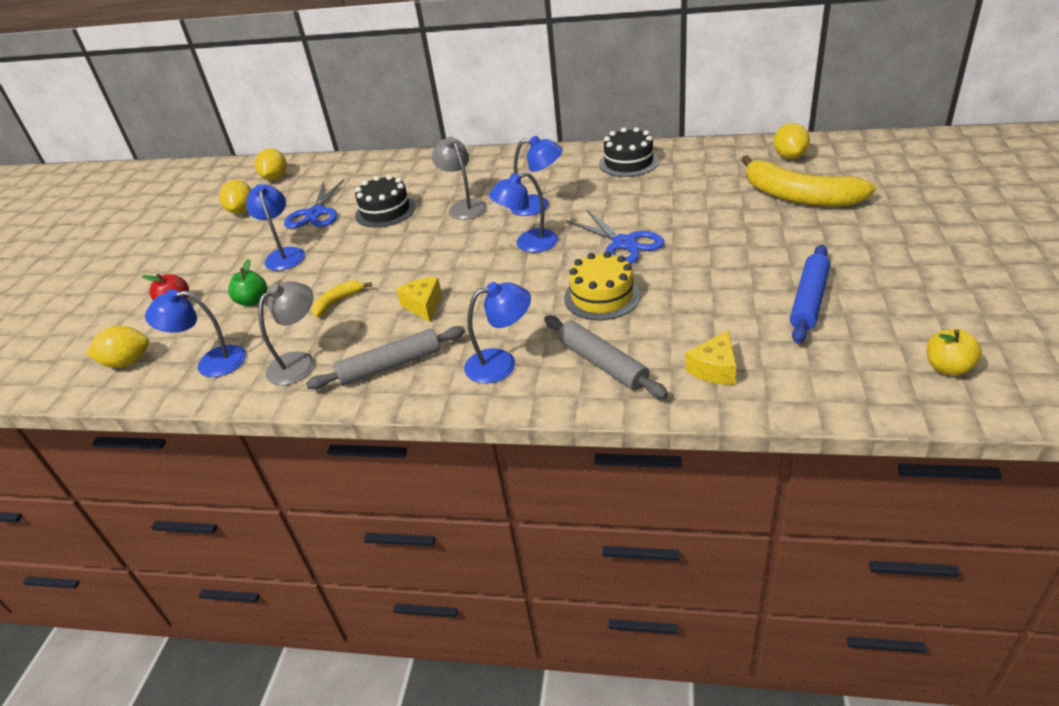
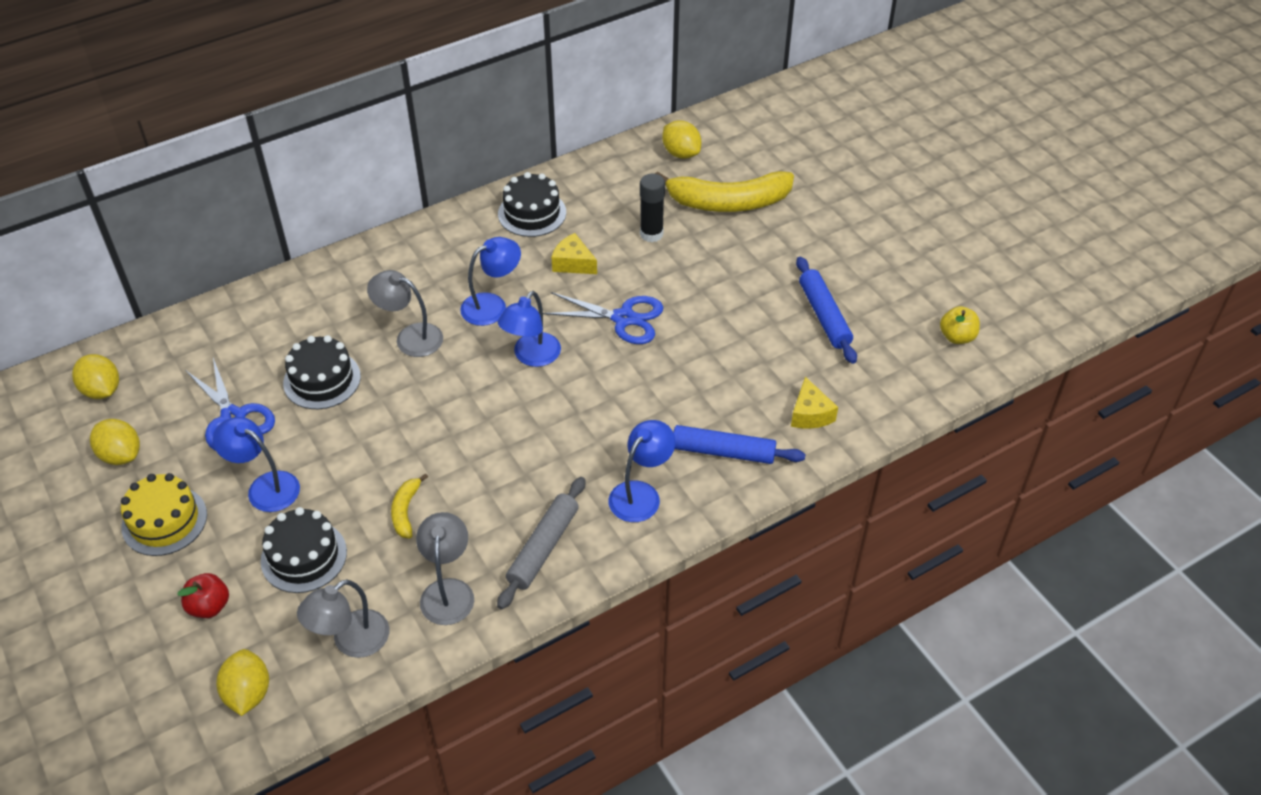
camera: 45 degrees left, 10 degrees up
yellow lemon [86,326,149,368] -> yellow lemon turned 45 degrees counterclockwise [216,649,269,716]
blue lamp [145,289,246,377] -> grey lamp [297,579,389,658]
green apple [228,259,267,306] -> black cake [261,507,347,593]
yellow cheese [396,277,442,322] -> yellow cheese moved to [551,233,597,274]
grey rolling pin [544,315,668,398] -> blue rolling pin [673,425,805,464]
yellow cake [564,251,640,320] -> yellow cake moved to [121,473,207,556]
none -> black glue stick [640,174,665,242]

